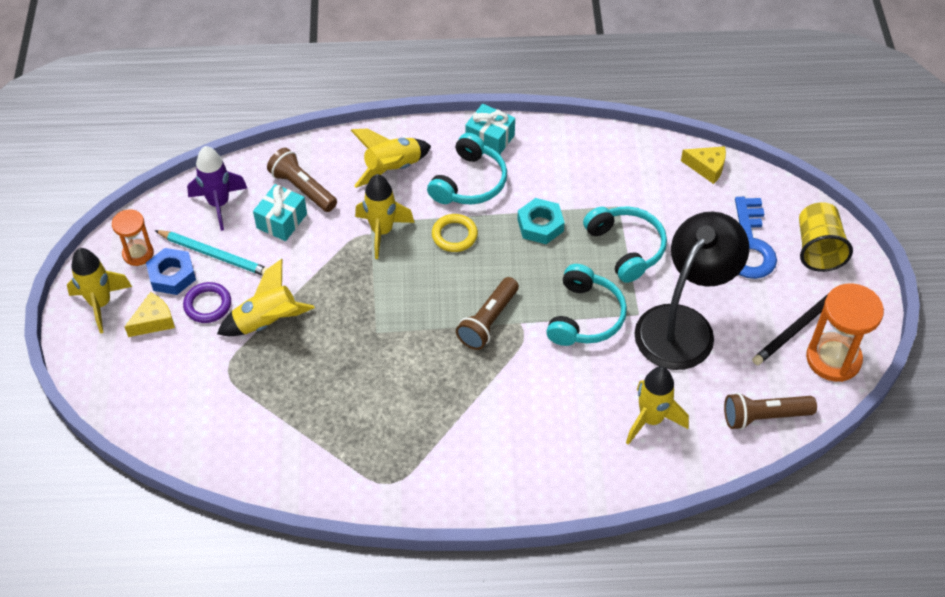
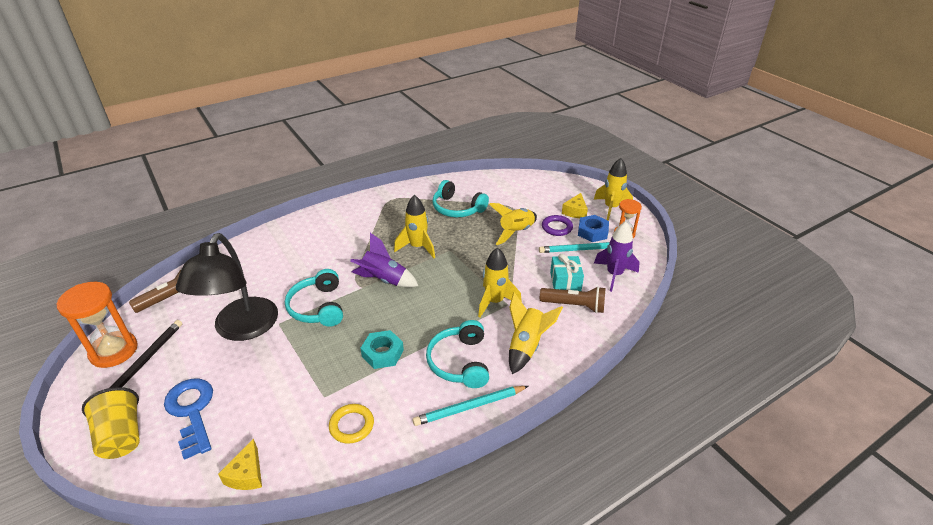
camera: 150 degrees right, 15 degrees down
yellow ring [432,214,478,252] -> yellow ring moved to [329,404,374,444]
brown flashlight [456,277,519,350] -> purple rocket [350,233,418,287]
turquoise gift [465,104,515,154] -> turquoise pencil [413,386,528,426]
turquoise headphones [583,206,667,283] -> turquoise headphones moved to [433,180,489,217]
yellow rocket [626,366,689,445] -> yellow rocket moved to [394,195,435,258]
yellow cheese [681,146,726,184] -> yellow cheese turned 75 degrees counterclockwise [218,438,262,490]

